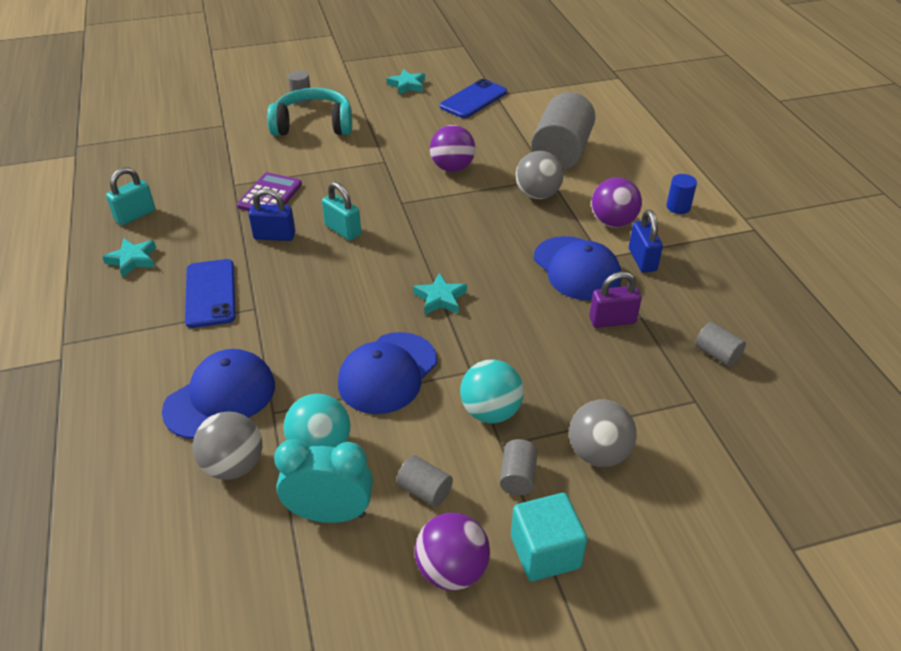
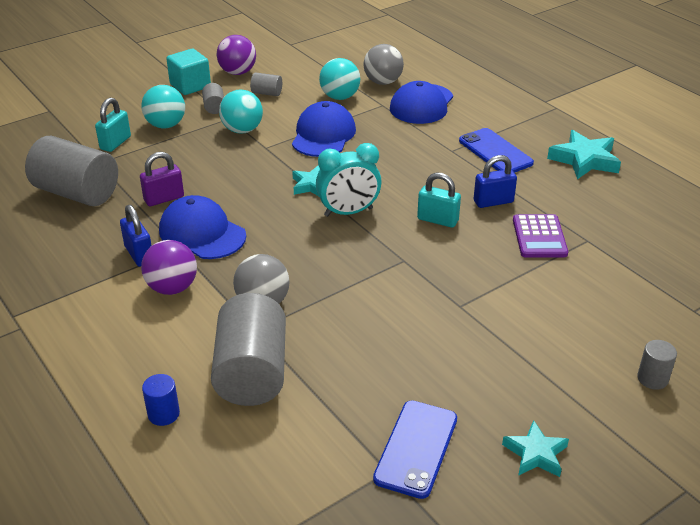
camera: 160 degrees right, 5 degrees down
turquoise star [102,238,156,278] -> turquoise star [547,130,621,179], size x1.58
turquoise padlock [106,167,155,225] -> turquoise padlock moved to [95,98,131,152]
turquoise headphones [267,88,352,136] -> none
turquoise clock [274,439,373,523] -> turquoise clock moved to [316,143,382,217]
purple ball [430,125,476,172] -> none
grey ball [569,400,637,467] -> turquoise ball [141,85,185,129]
blue cylinder [666,174,697,214] -> blue cylinder moved to [142,374,180,426]
grey cylinder [695,322,746,366] -> grey cylinder [25,136,118,206], size x2.27

